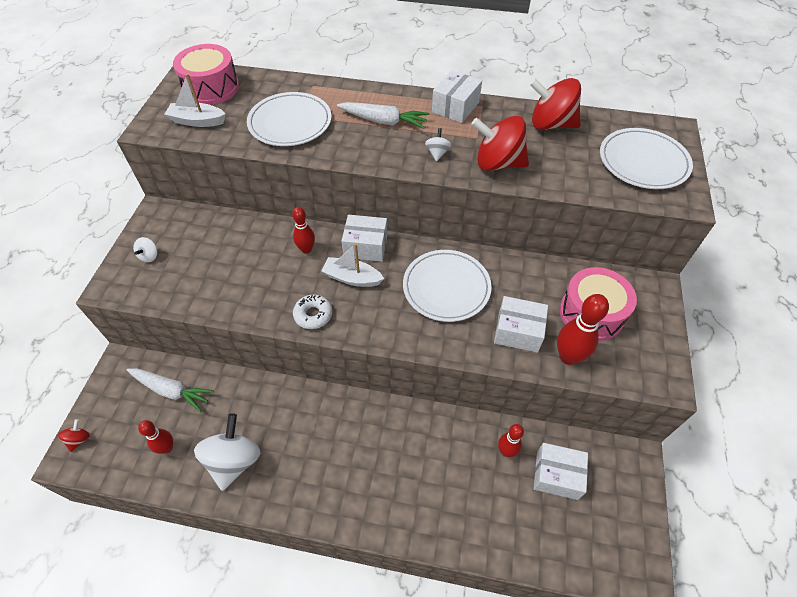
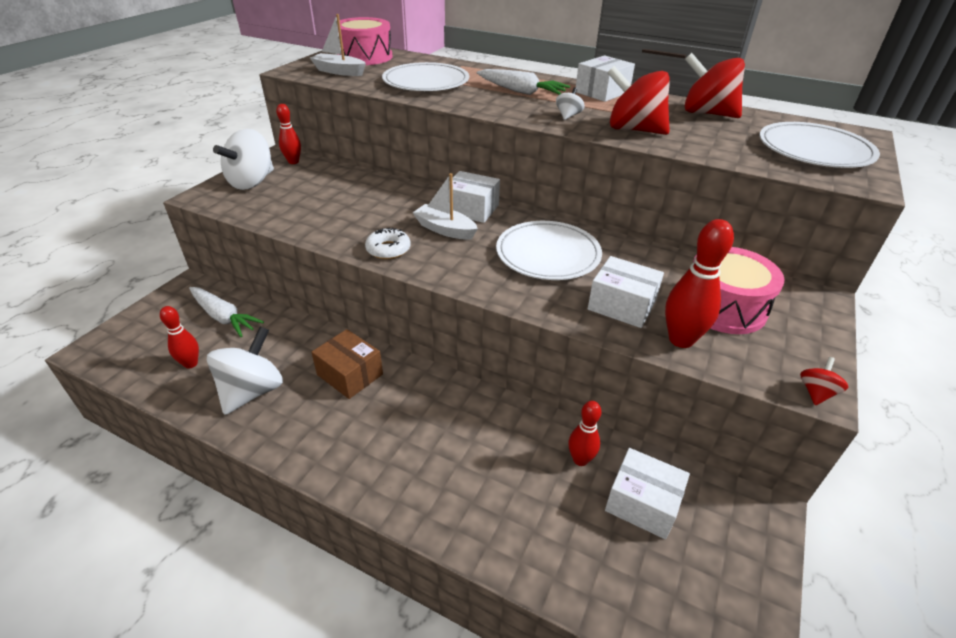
camera: 15 degrees right, 15 degrees down
red spinning top [58,419,90,452] -> red spinning top moved to [800,357,849,405]
white spinning top [133,237,158,262] -> white spinning top [213,129,274,190], size x2.24
red bowling pin [292,207,315,254] -> red bowling pin moved to [276,104,301,164]
none -> brown box [311,329,383,399]

